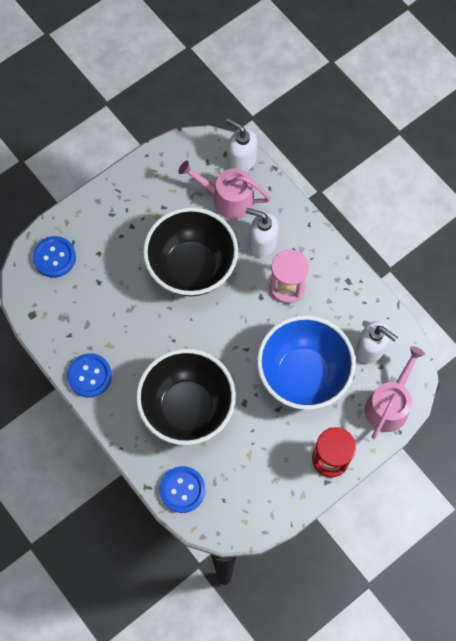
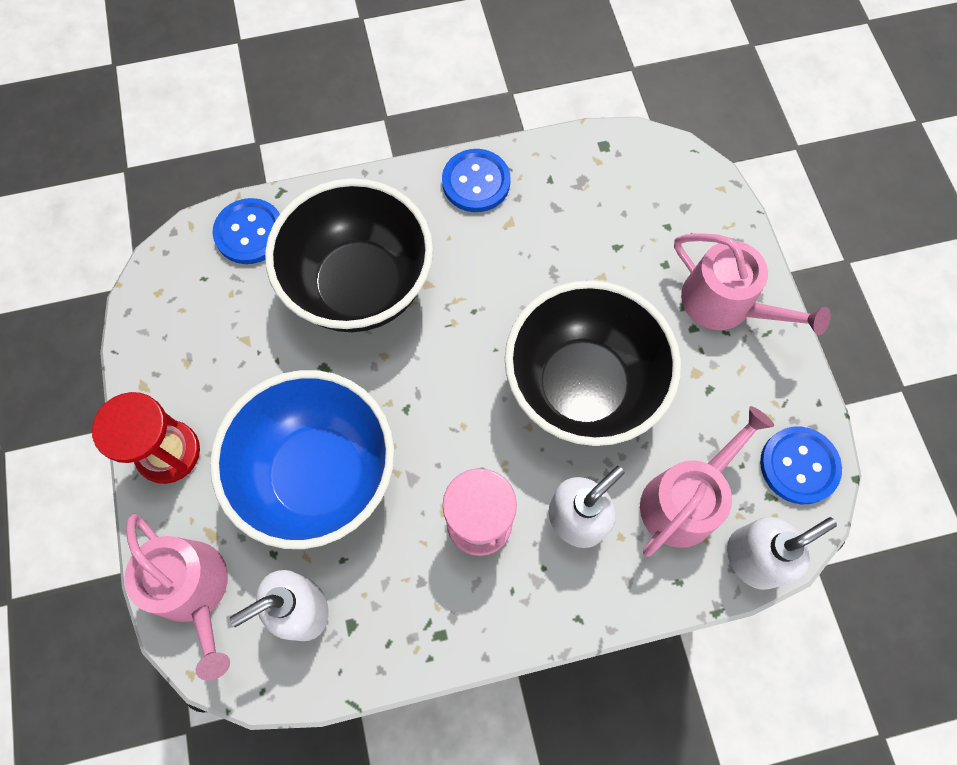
camera: 115 degrees right, 0 degrees up
blue button [33,236,76,277] -> blue button moved to [760,426,842,504]
none -> pink watering can [674,233,831,335]

